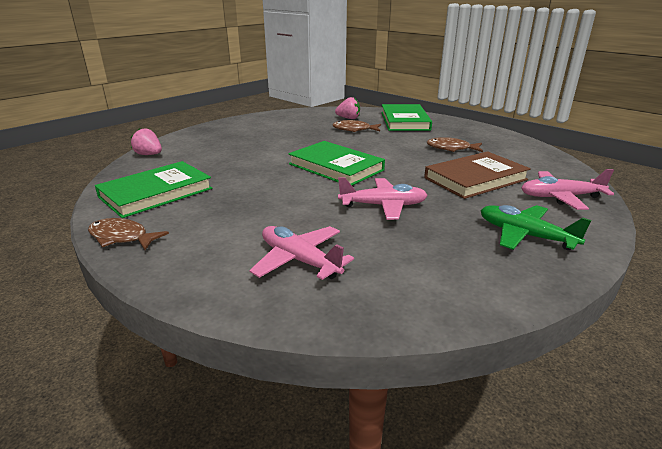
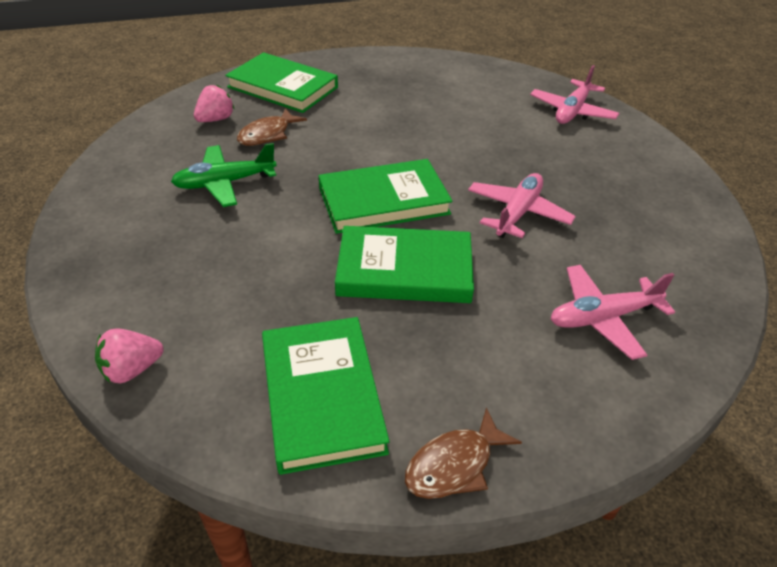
camera: 60 degrees left, 15 degrees up
brown book [424,151,531,199] -> none
brown fish [427,137,483,152] -> none
green plane [480,205,591,250] -> green plane moved to [171,143,277,207]
none -> green book [335,226,474,303]

